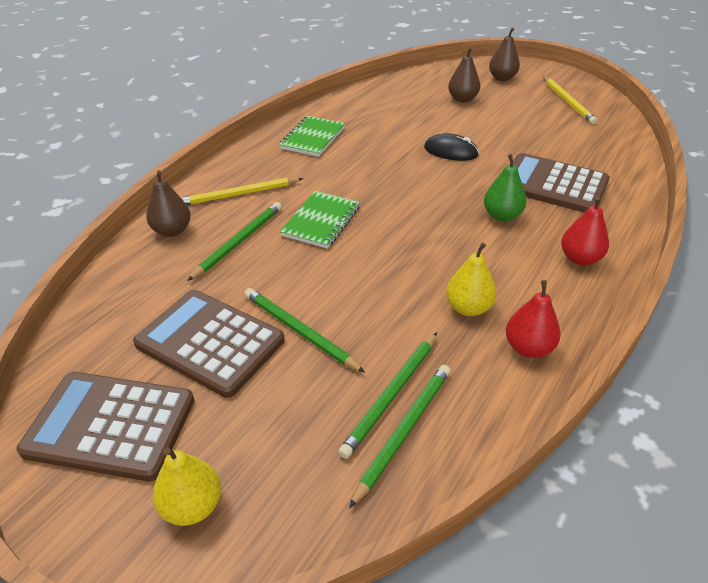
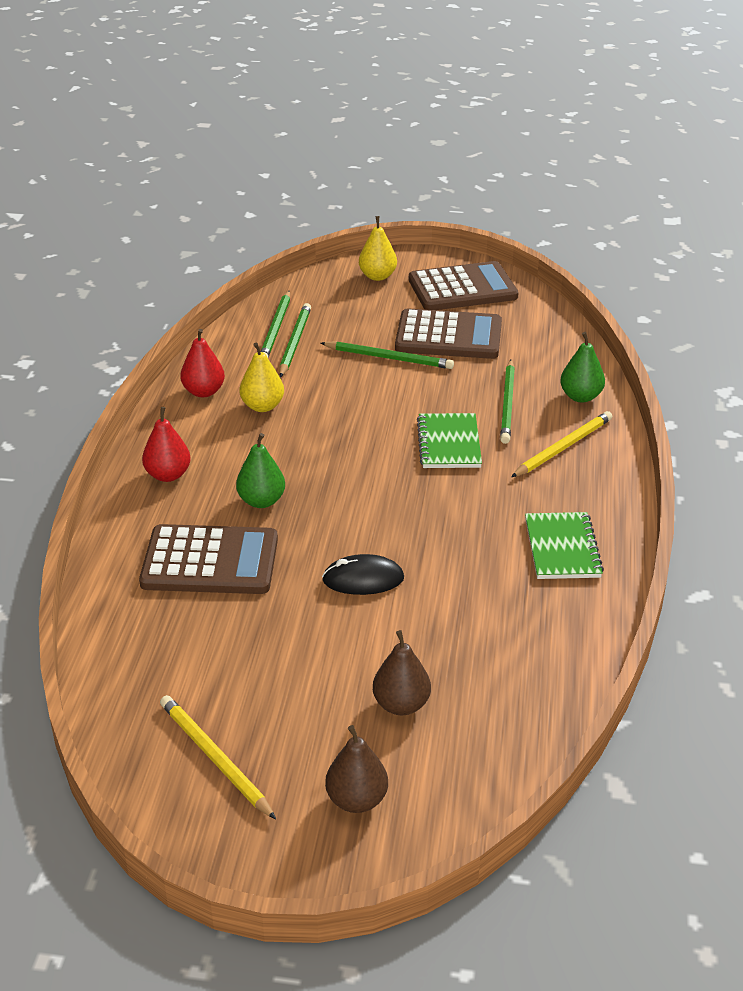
camera: 155 degrees right, 5 degrees down
brown pear [146,170,191,237] -> green pear [560,332,605,403]

